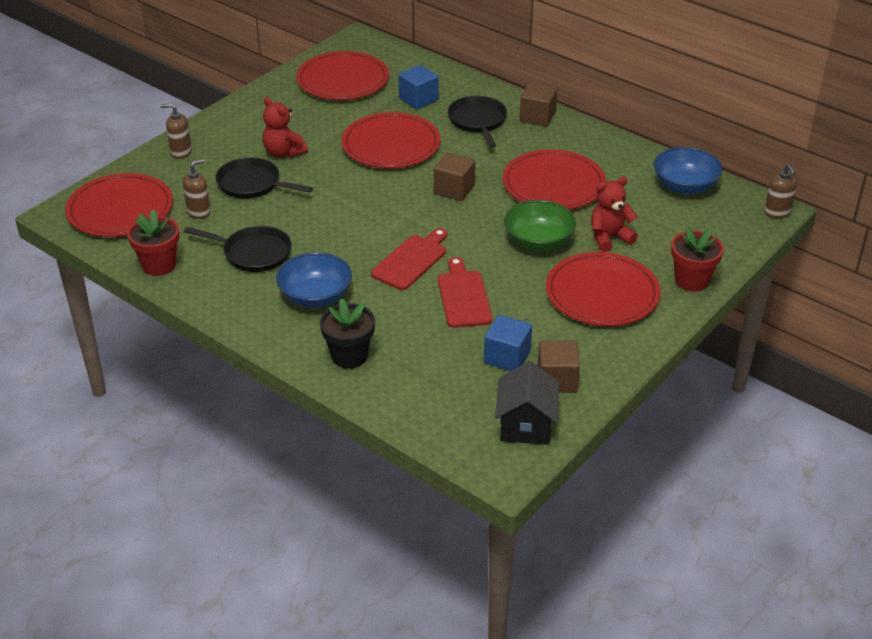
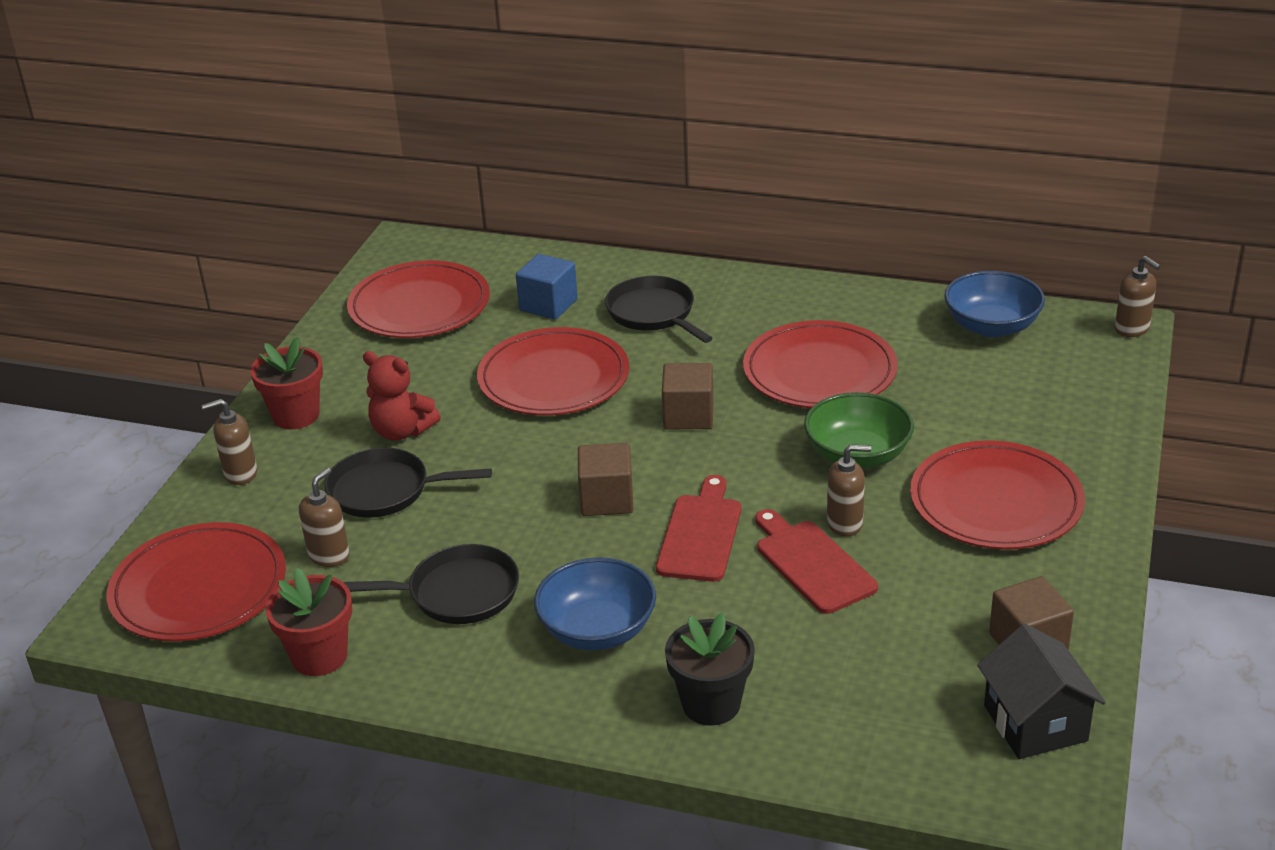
camera: 20 degrees left, 5 degrees down
blue cube [484,315,532,371] -> none
brown cube [520,82,557,127] -> brown cube moved to [578,443,633,516]
red teddy bear [591,176,638,252] -> none
red flower pot [671,226,724,292] -> red flower pot moved to [250,337,323,429]
none -> brown soap dispenser [827,444,871,536]

